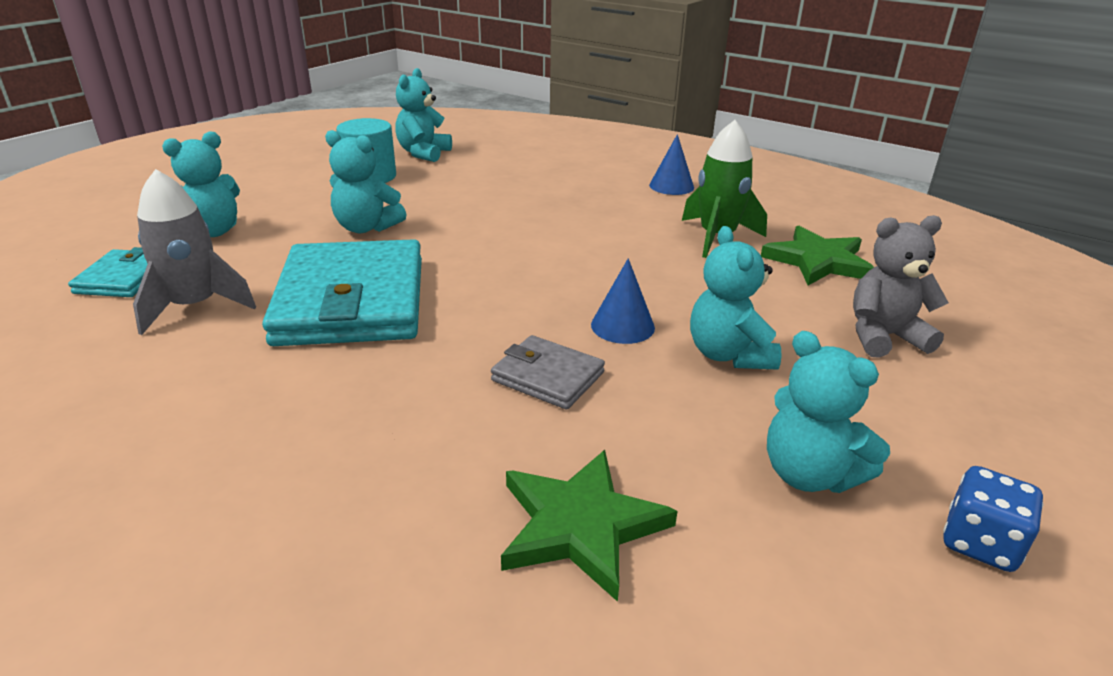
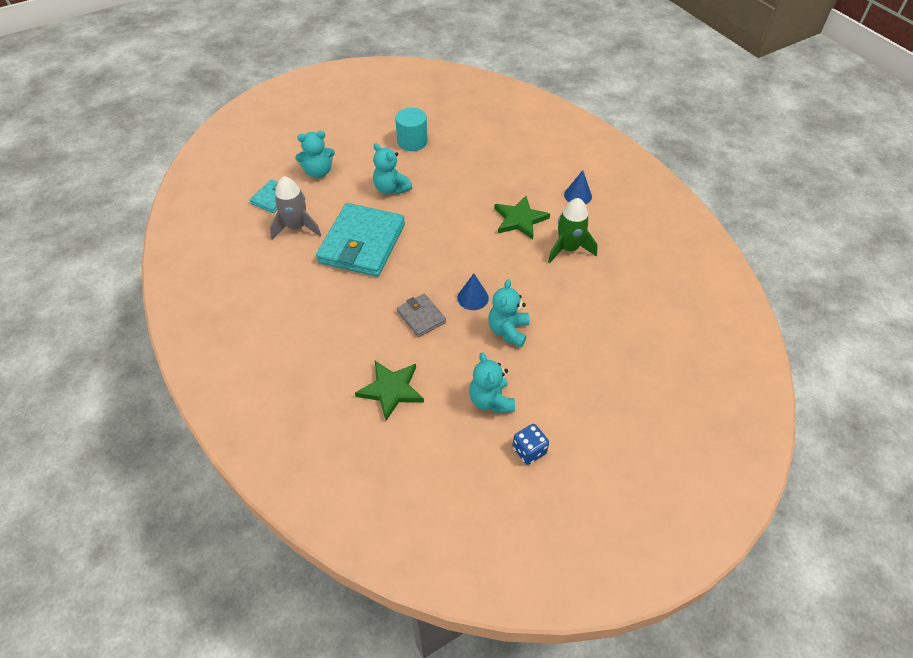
camera: 25 degrees right, 20 degrees up
turquoise teddy bear [395,68,452,162] -> none
green star [761,226,874,285] -> green star moved to [494,196,550,240]
grey teddy bear [853,215,949,358] -> none

